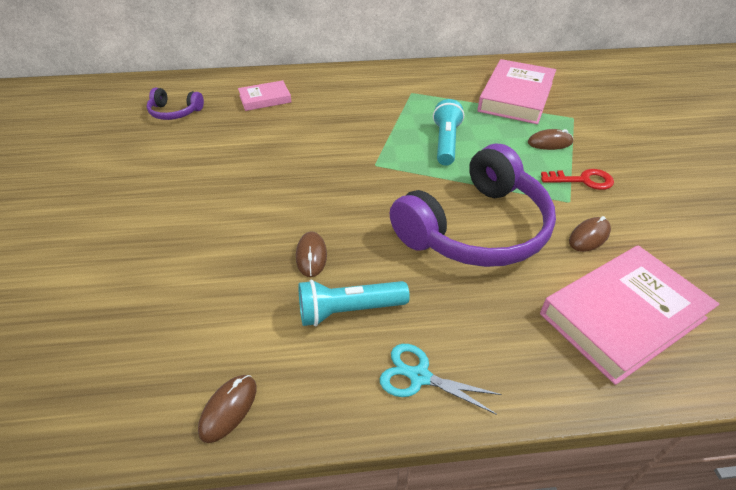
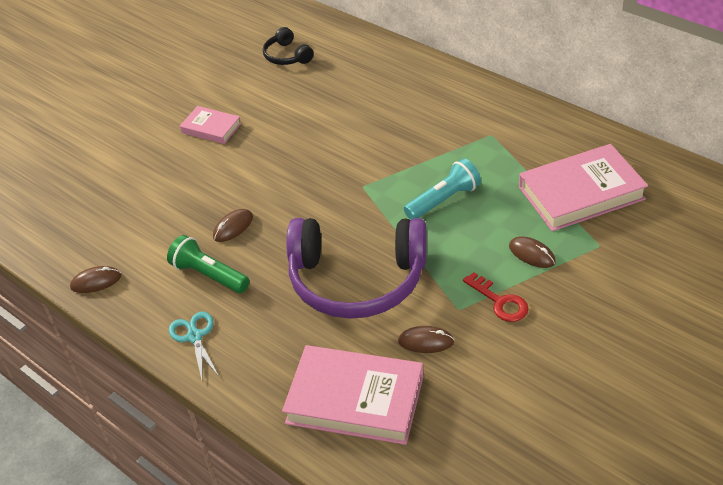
camera: 50 degrees right, 0 degrees up
purple headphones [147,88,204,120] -> black headphones [263,27,314,65]
pink book [238,80,291,111] -> pink book moved to [180,106,241,144]
turquoise flashlight [299,280,410,326] -> green flashlight [167,235,249,293]

